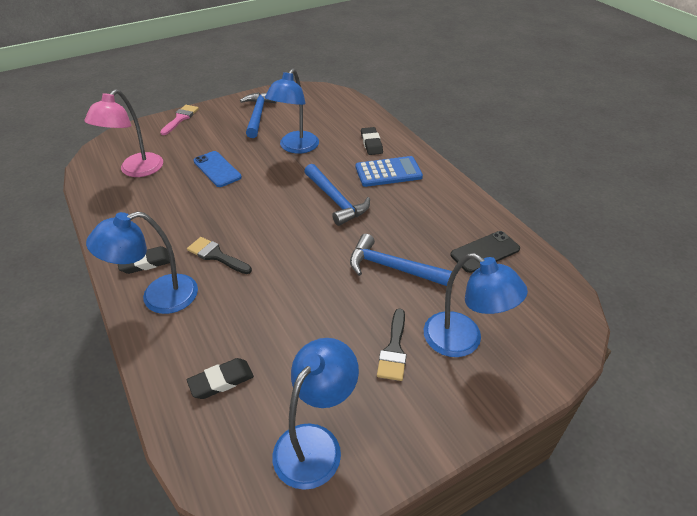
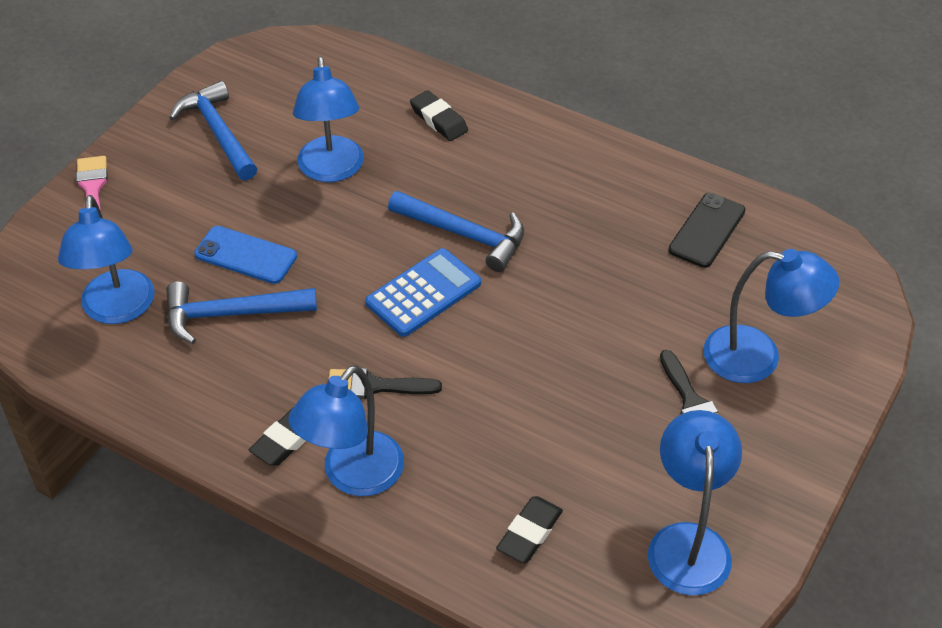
camera: 30 degrees left, 5 degrees up
pink lamp [84,89,163,177] -> blue lamp [58,195,155,324]
blue hammer [350,234,452,286] -> blue hammer moved to [166,282,317,344]
blue calculator [356,156,423,187] -> blue calculator moved to [365,248,481,337]

